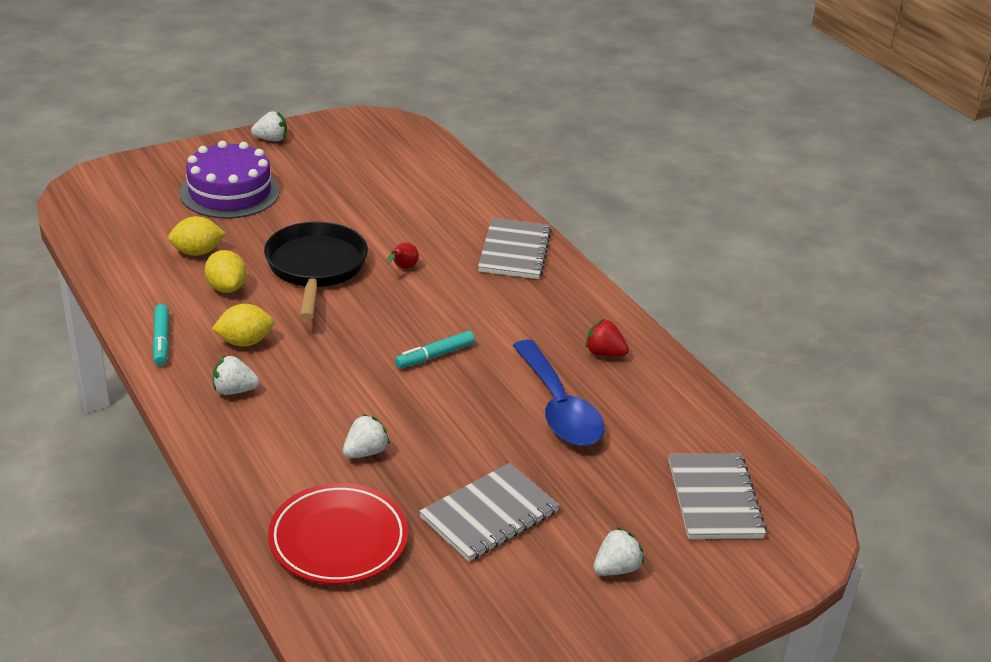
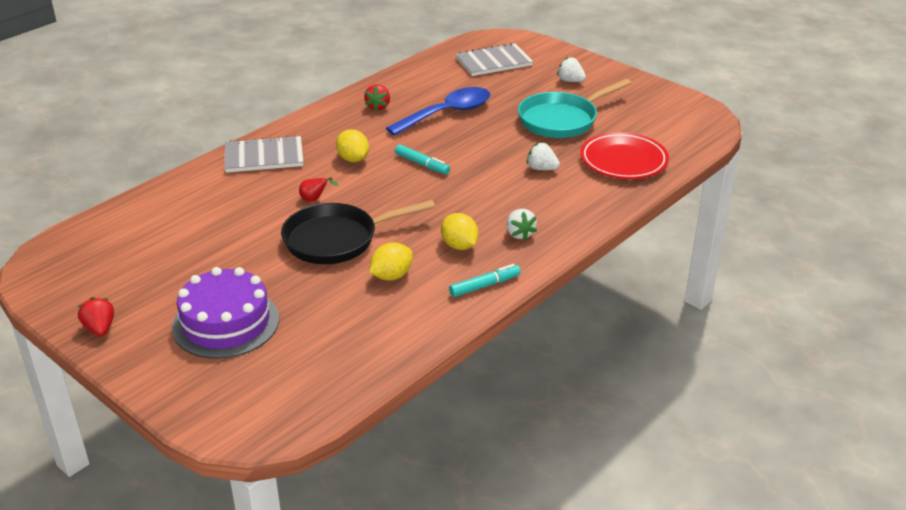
camera: 105 degrees left, 0 degrees up
yellow lemon [168,216,226,256] -> yellow lemon moved to [336,129,369,162]
white strawberry [251,111,287,141] -> red strawberry [78,297,114,336]
grey notebook [419,463,560,562] -> turquoise pan [518,79,631,138]

